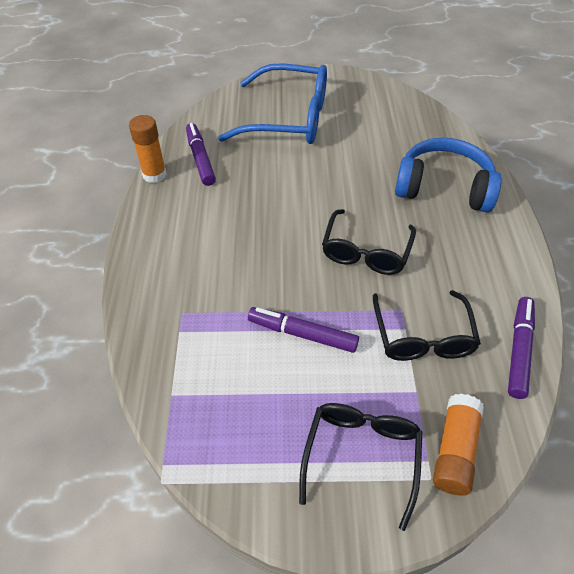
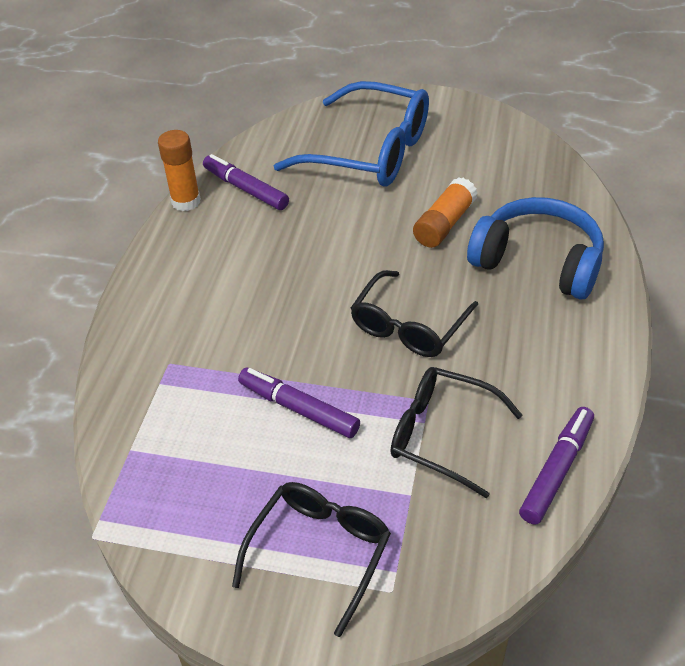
camera: 15 degrees right, 5 degrees down
purple marker [186,123,216,186] -> purple marker turned 45 degrees counterclockwise [203,154,289,210]
black glasses [373,290,481,361] -> black glasses turned 105 degrees clockwise [391,367,522,498]
orange glue stick [433,394,484,496] -> orange glue stick moved to [413,177,478,248]

